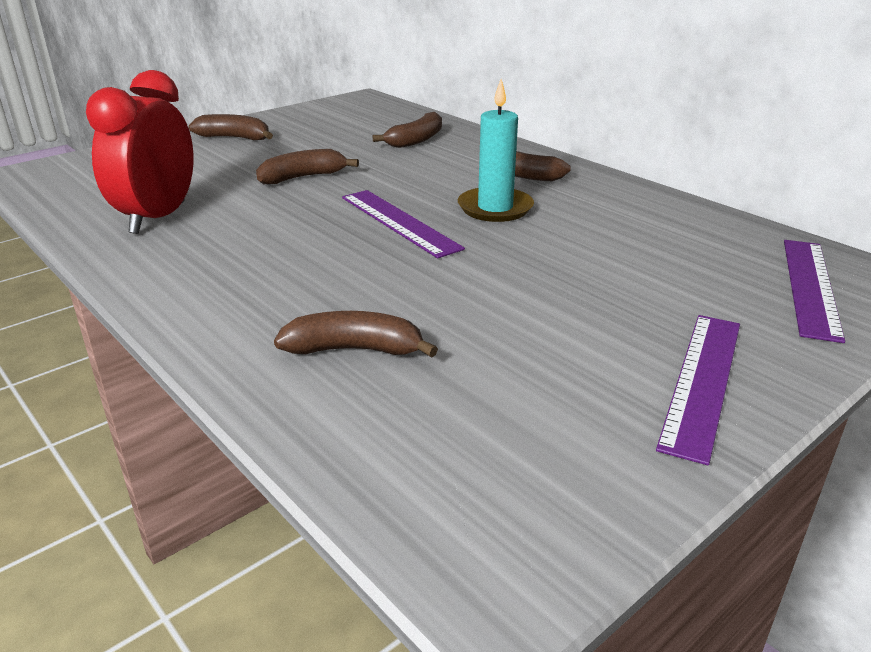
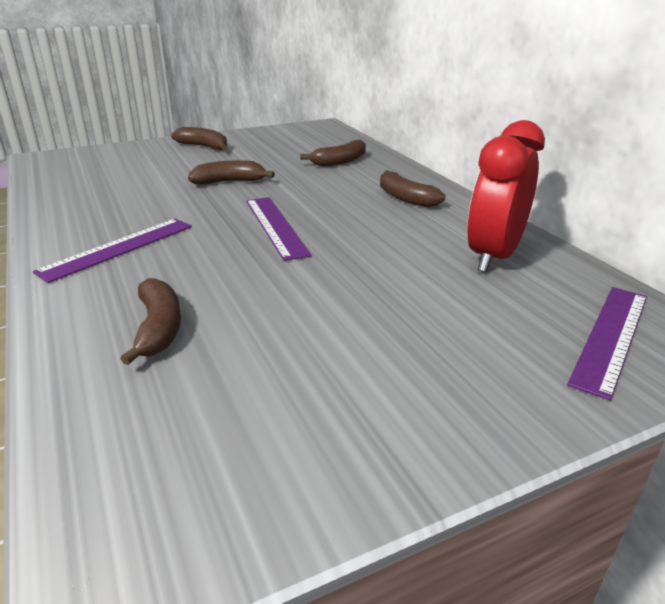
camera: 15 degrees right, 0 degrees up
red clock [86,70,193,234] -> red clock moved to [467,120,545,272]
brown banana [274,311,438,358] -> brown banana turned 60 degrees clockwise [120,278,181,365]
turquoise candle [458,79,534,222] -> none
purple ruler [656,315,740,465] -> purple ruler moved to [33,219,192,283]

